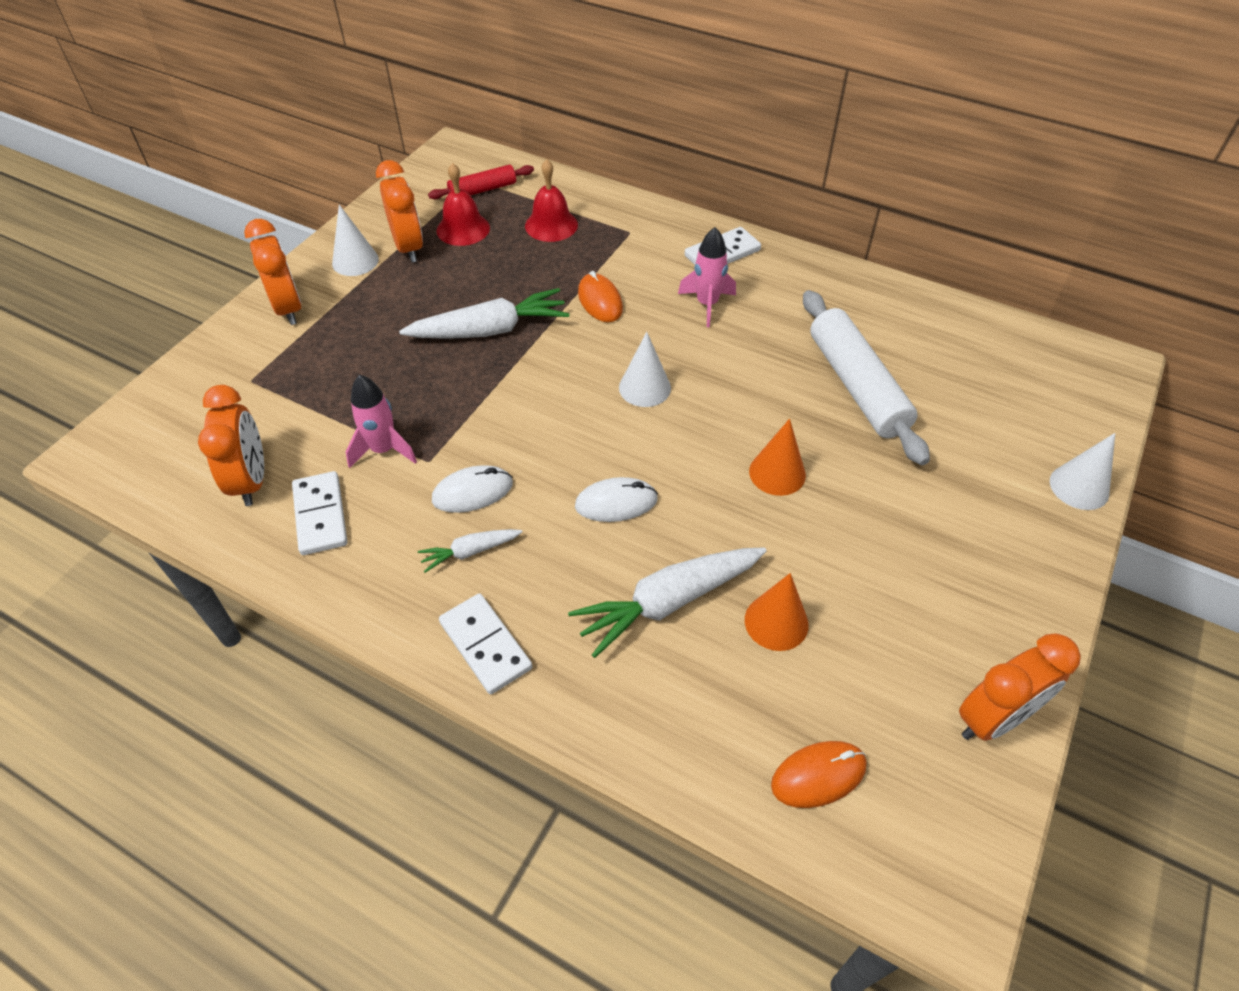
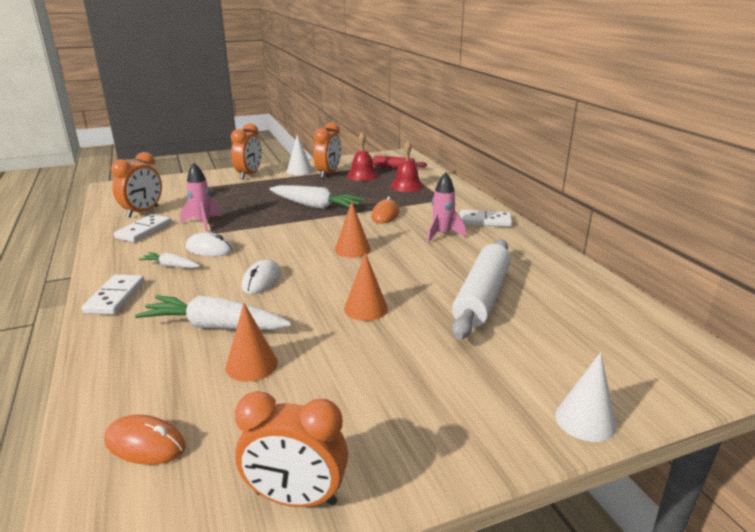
camera: 40 degrees right, 25 degrees down
white mouse [575,477,658,522] -> white mouse turned 75 degrees clockwise [242,259,281,294]
white cone [619,332,671,407] -> orange cone [335,201,371,258]

